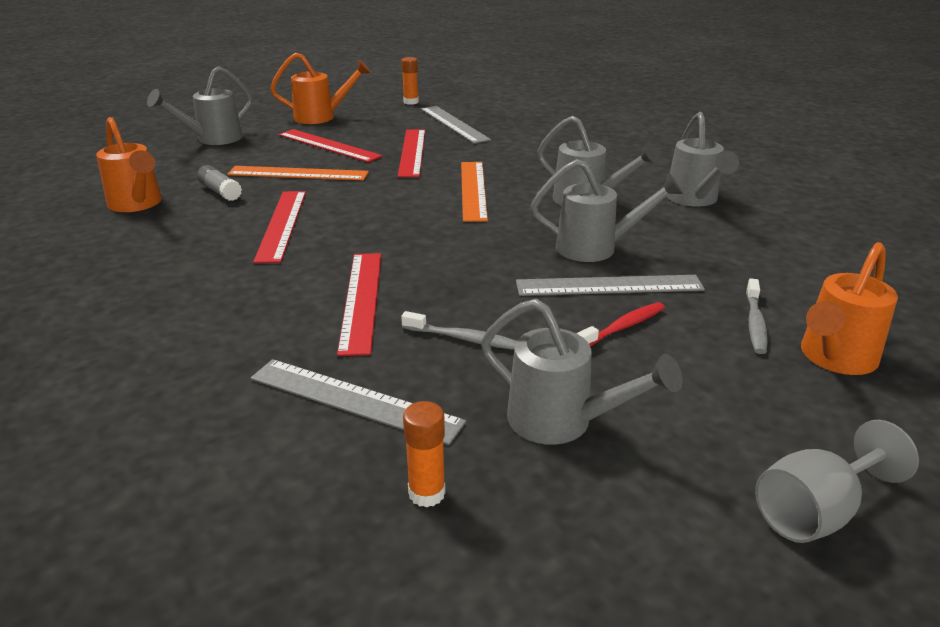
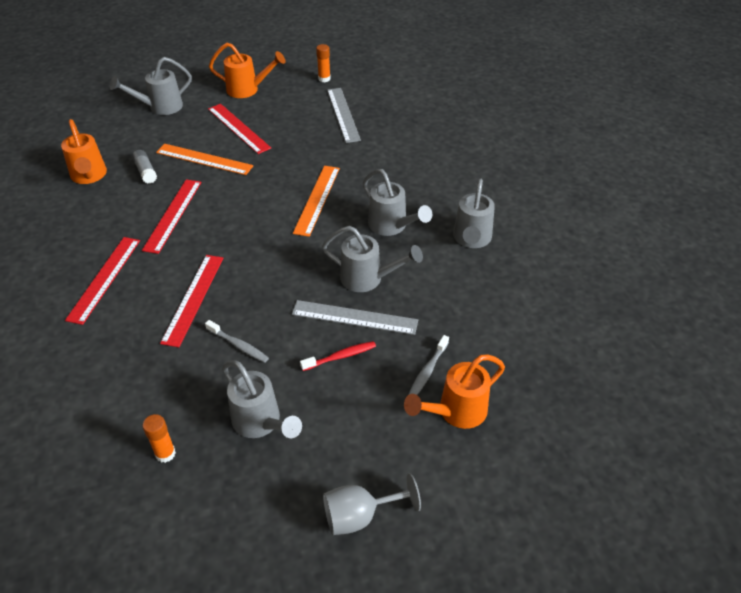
camera: 15 degrees right, 15 degrees up
grey ruler [251,359,466,445] -> none
red ruler [398,129,425,177] -> red ruler moved to [65,237,140,325]

